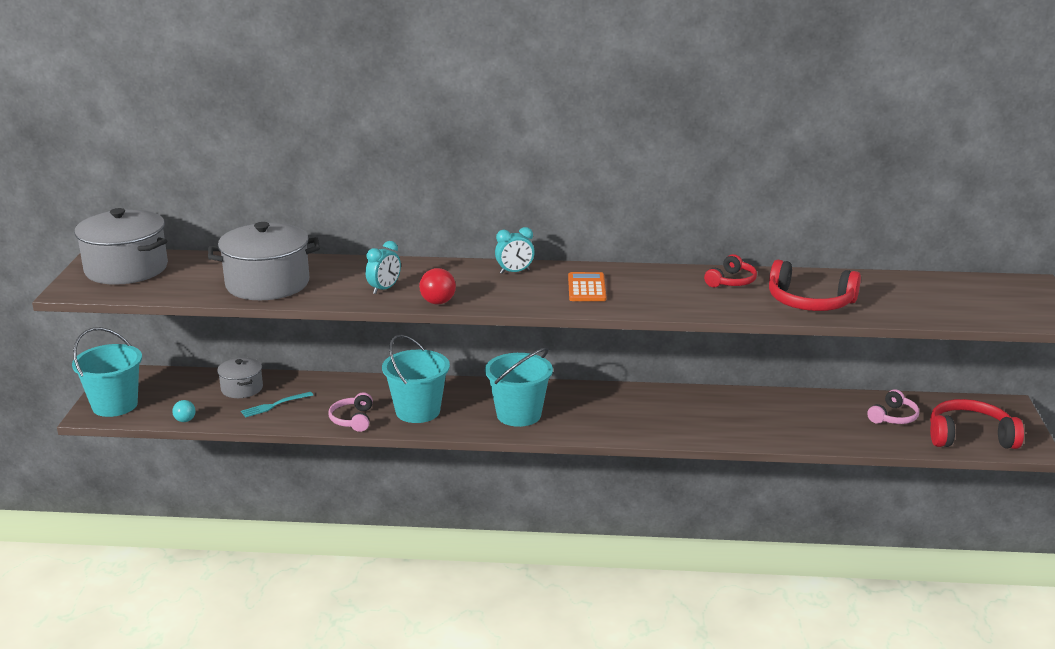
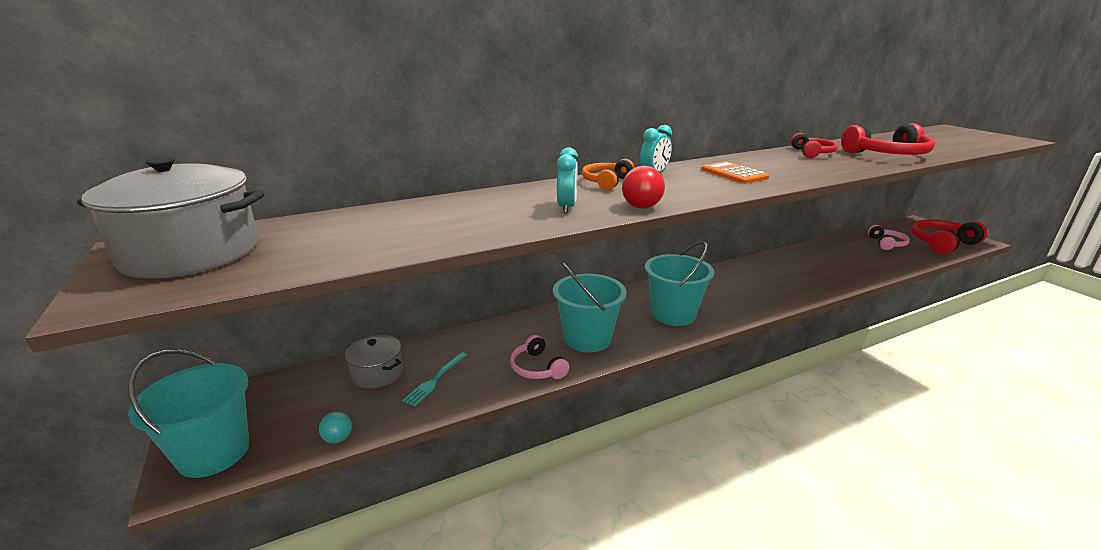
camera: 30 degrees left, 0 degrees up
grey pot [208,222,320,300] -> none
none -> orange headphones [582,159,635,190]

